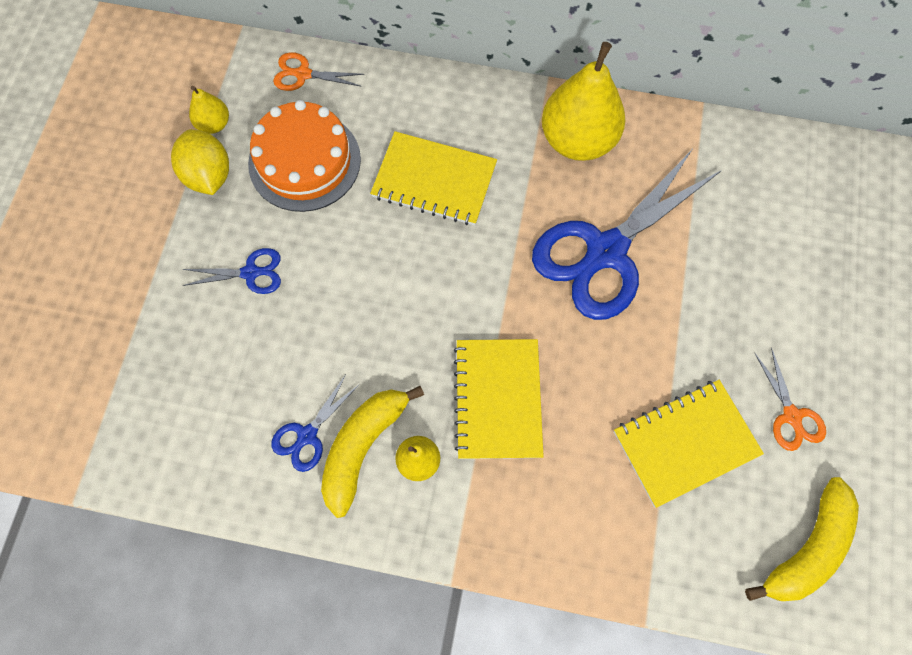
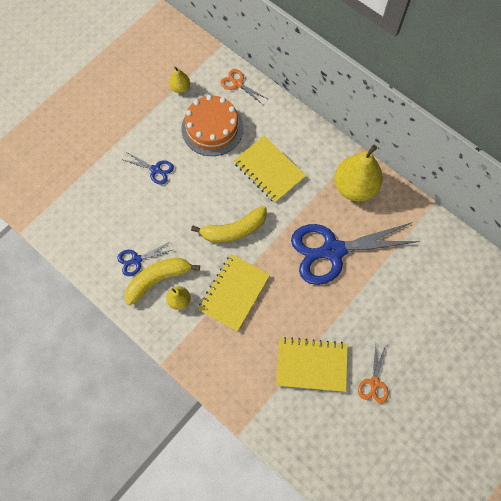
camera: 30 degrees right, 0 degrees up
yellow lemon [171,129,229,195] -> none
yellow banana [745,477,859,601] -> yellow banana moved to [191,206,267,243]

